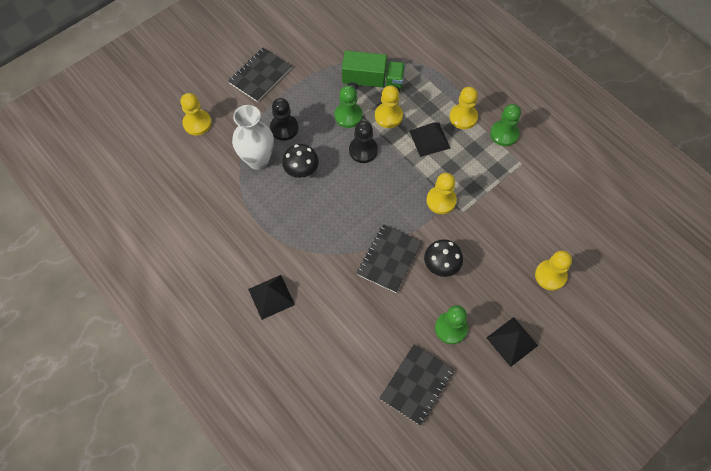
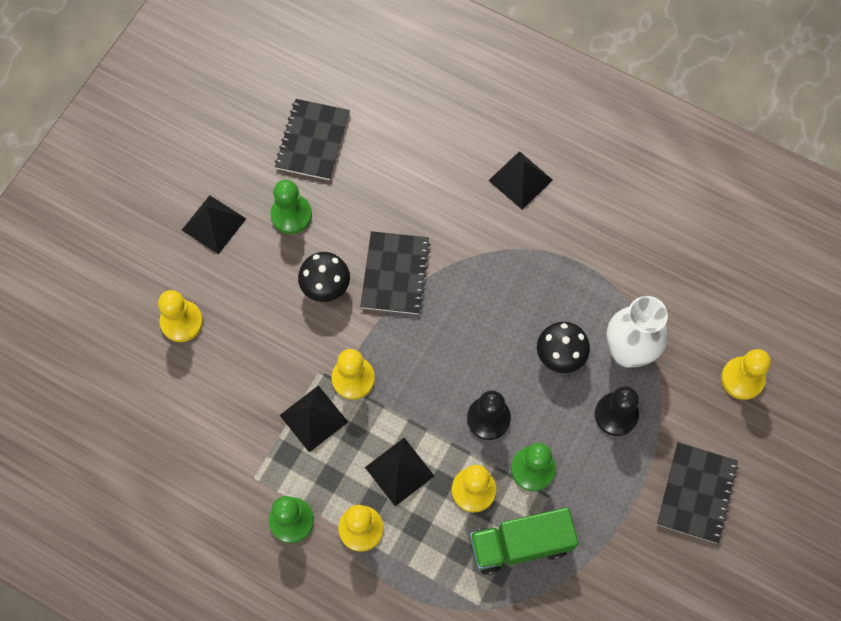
camera: 160 degrees right, 5 degrees up
none -> black pyramid [280,385,348,452]

